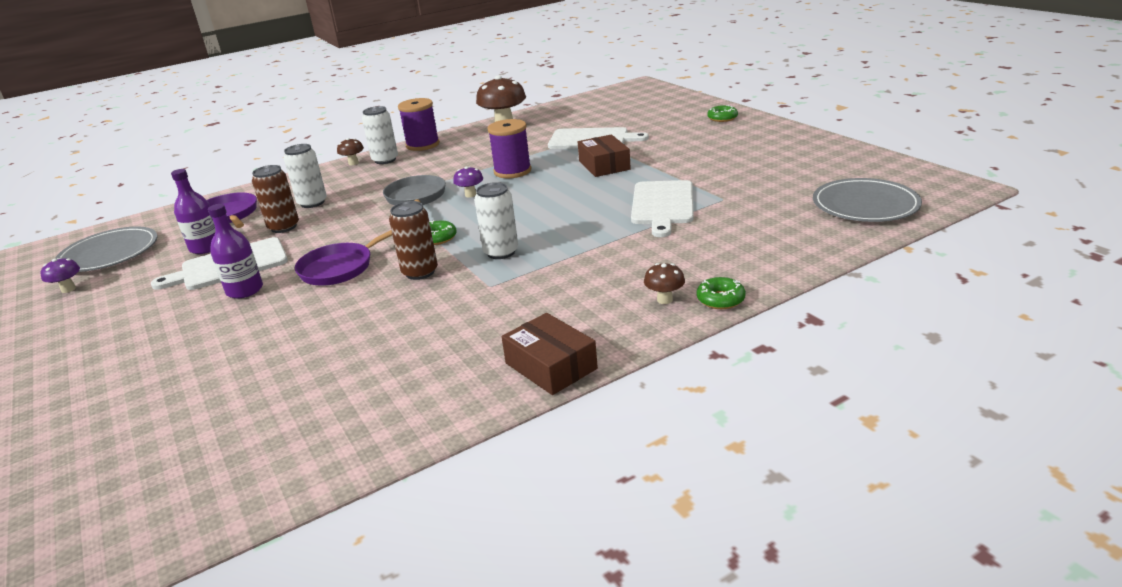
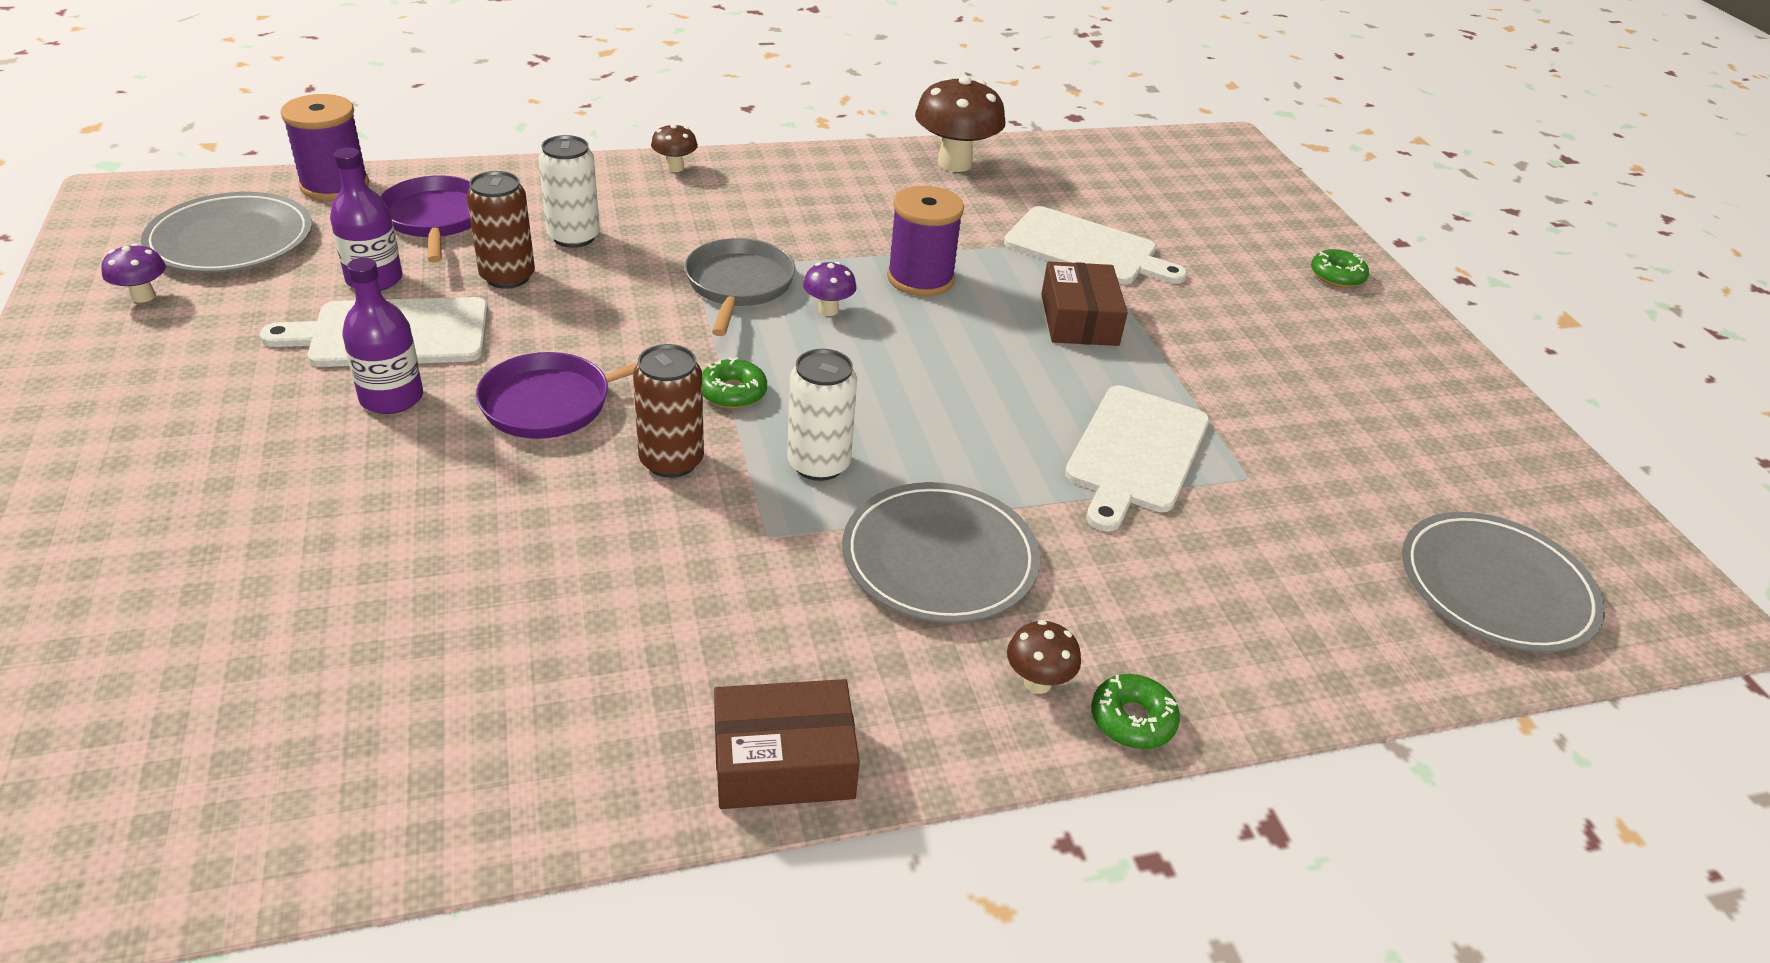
camera: 10 degrees right, 10 degrees up
white can [362,106,398,164] -> none
purple spool [398,98,440,151] -> purple spool moved to [280,94,369,201]
brown box [502,313,598,395] -> brown box turned 75 degrees counterclockwise [714,679,860,809]
none -> grey plate [842,482,1040,623]

